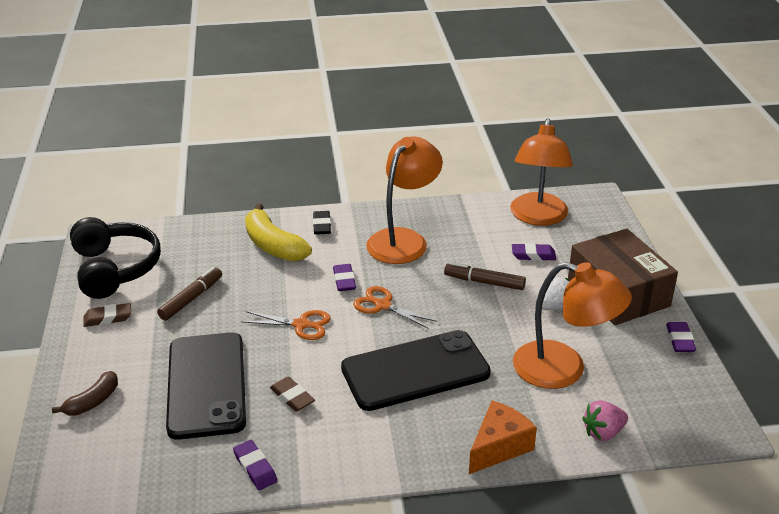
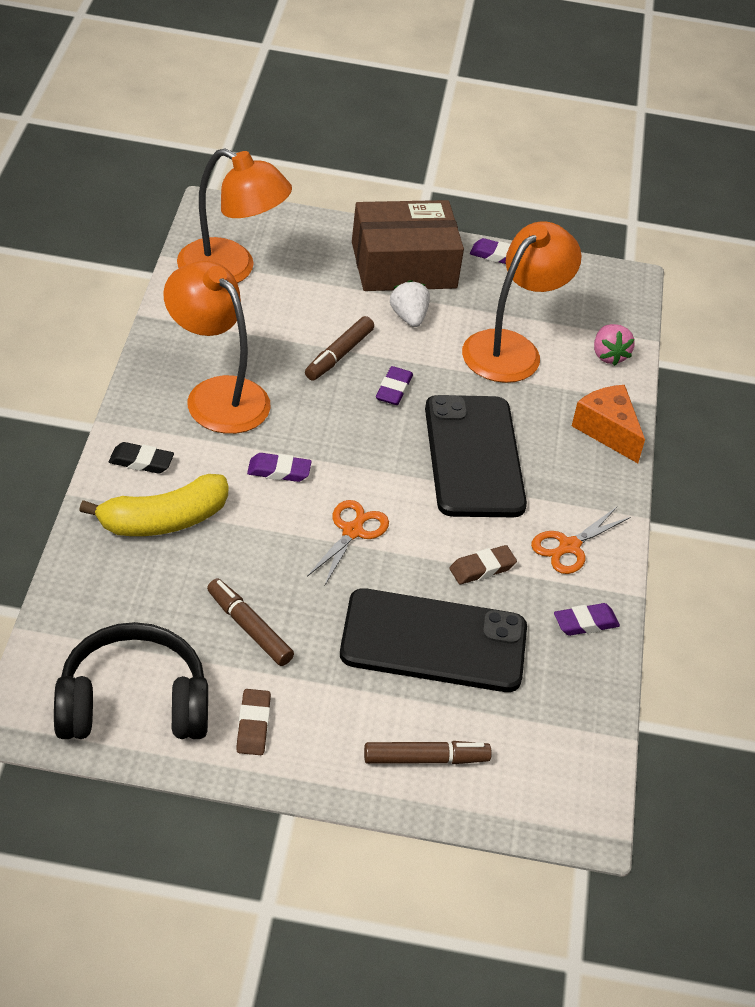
camera: 80 degrees left, 10 degrees up
brown banana [52,371,118,416] -> brown marker [364,741,492,764]
orange scissors [353,286,437,329] -> orange scissors moved to [531,507,631,574]
purple eraser [512,243,556,261] -> purple eraser moved to [376,366,413,405]

